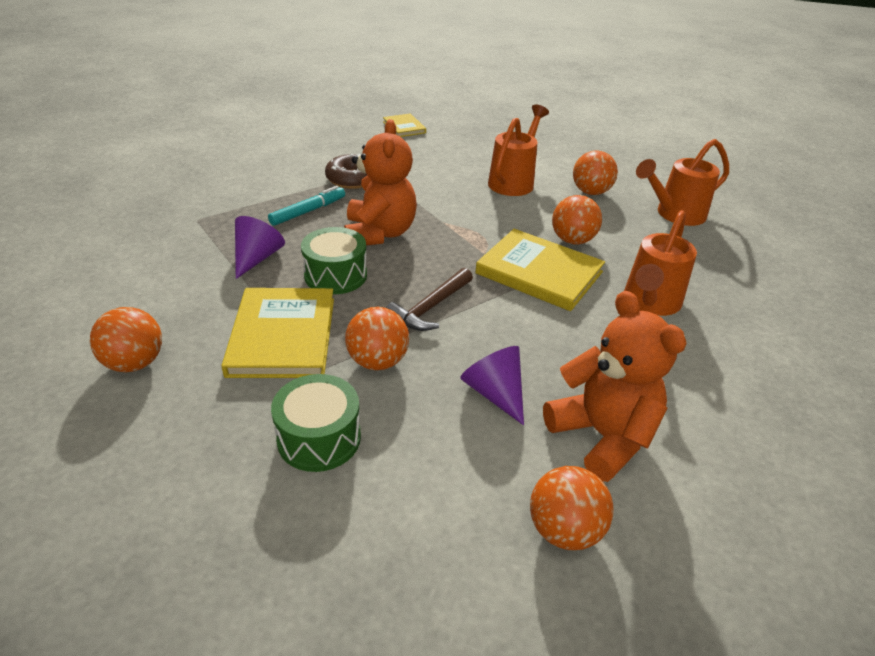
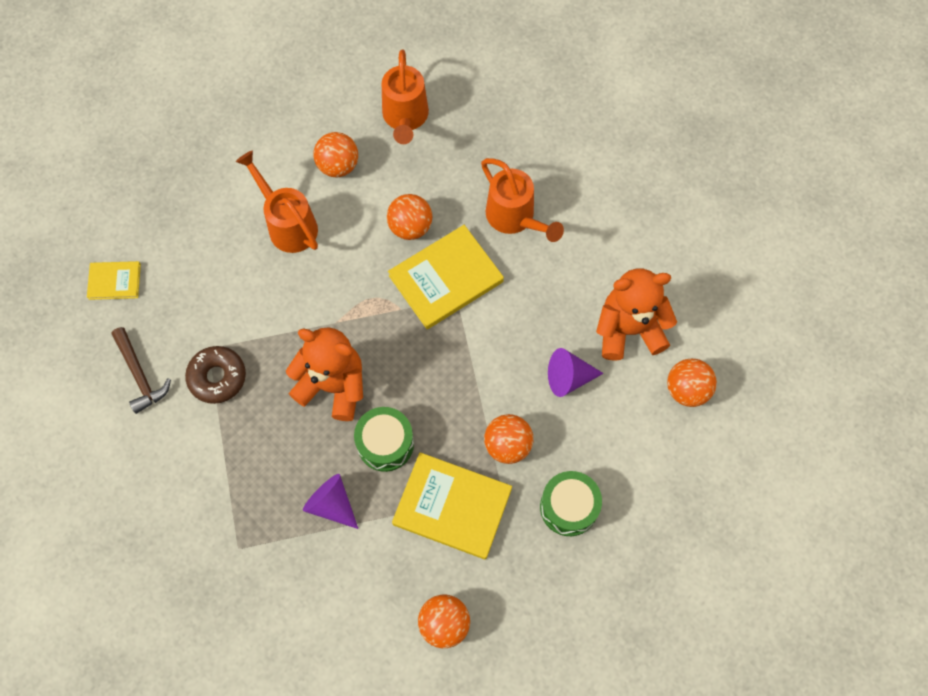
camera: 65 degrees left, 30 degrees up
turquoise marker [268,186,345,226] -> none
brown hammer [386,268,473,331] -> brown hammer moved to [111,327,171,414]

